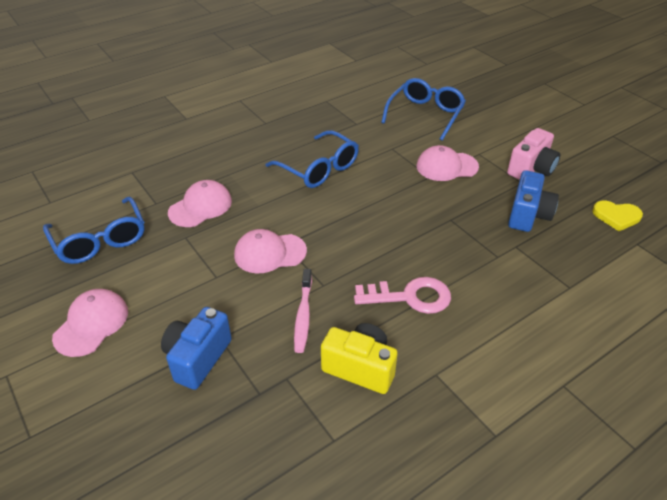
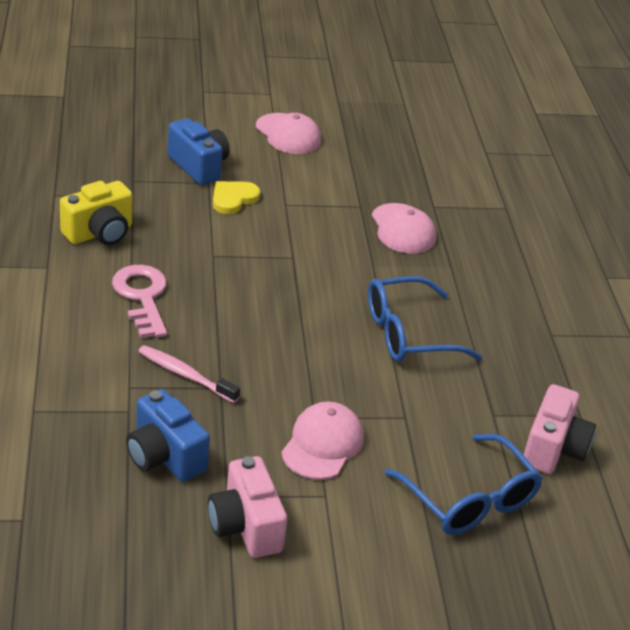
camera: 115 degrees right, 5 degrees down
blue glasses [43,196,144,264] -> none
pink cap [234,229,307,273] -> none
pink toothbrush [294,269,312,353] -> pink toothbrush moved to [138,345,240,403]
pink key [354,277,451,314] -> pink key turned 135 degrees clockwise [112,265,167,338]
yellow heart [592,201,643,231] -> yellow heart moved to [213,181,260,214]
none -> pink camera [524,384,596,474]

